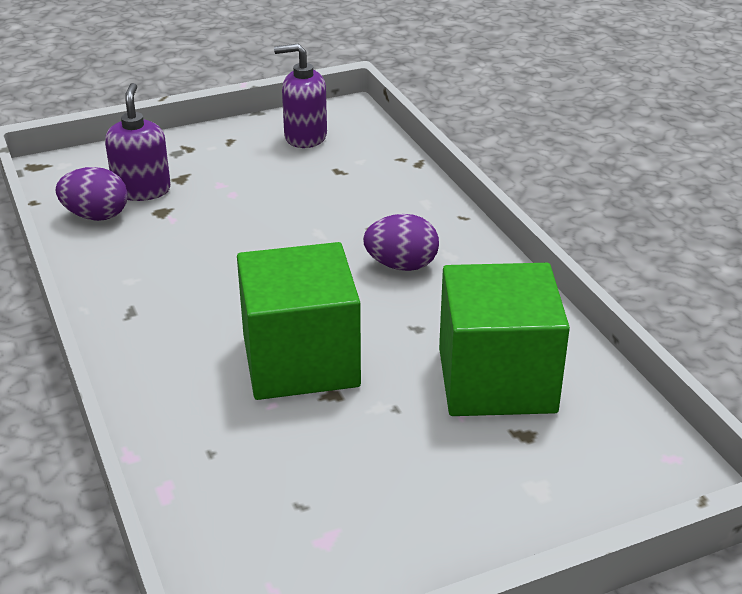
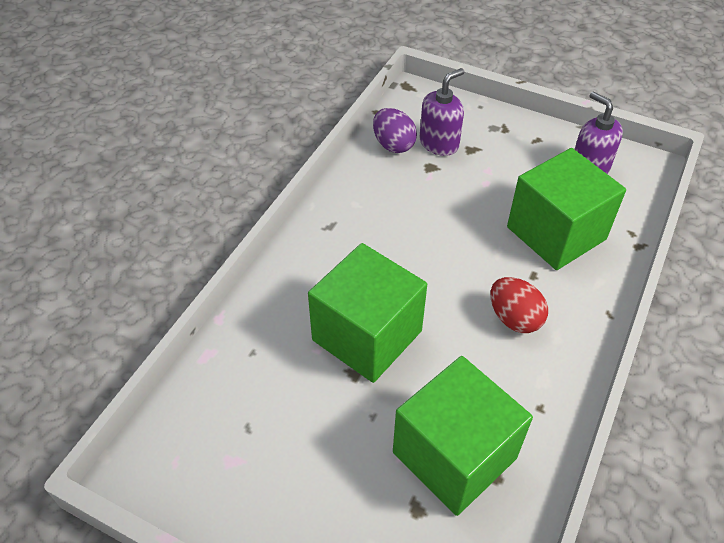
camera: 50 degrees right, 15 degrees up
purple egg [363,214,439,271] -> red egg [491,277,548,333]
none -> green cube [507,148,626,270]

